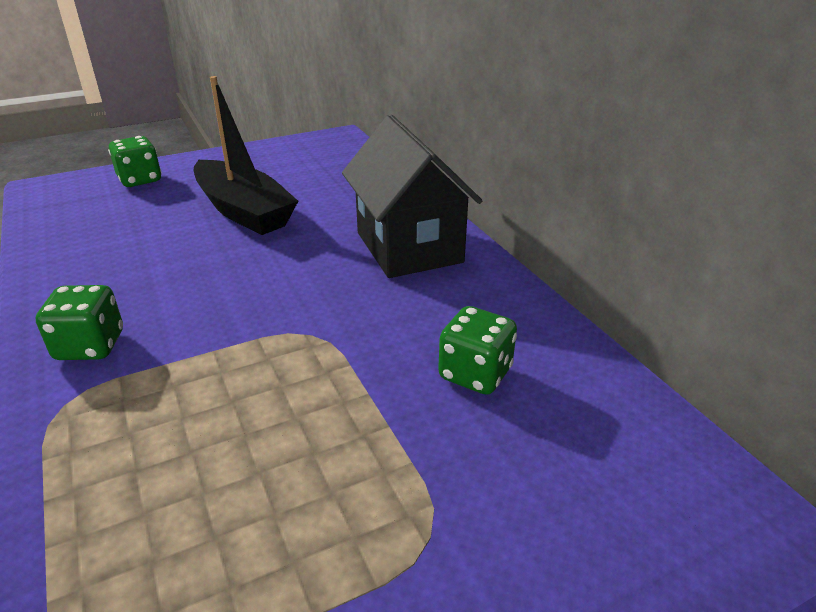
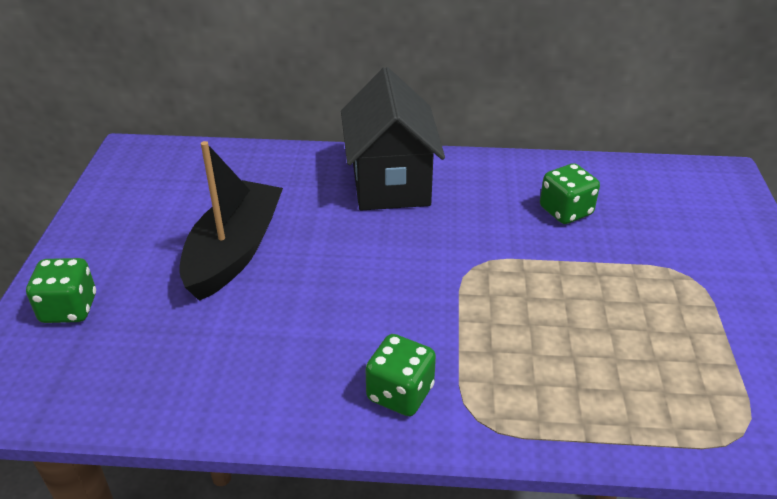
camera: 60 degrees left, 5 degrees up
black boat [194,76,298,235] -> black boat turned 60 degrees counterclockwise [179,141,283,301]
black house [342,115,482,278] -> black house turned 75 degrees clockwise [341,67,445,210]

